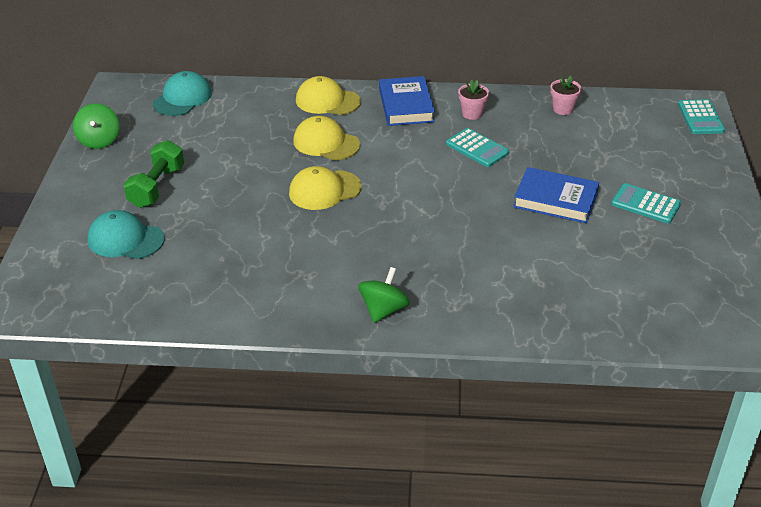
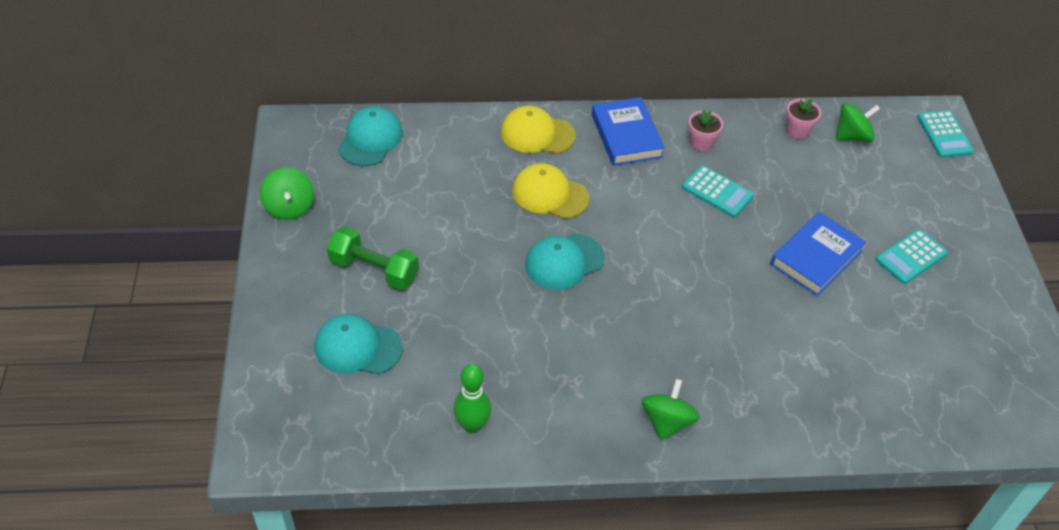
camera: 10 degrees left, 10 degrees up
green dumbbell [124,140,184,208] -> green dumbbell turned 75 degrees counterclockwise [327,226,419,290]
yellow cap [289,166,362,210] -> turquoise cap [525,233,605,290]
blue book [513,167,599,224] -> blue book turned 60 degrees counterclockwise [770,212,866,296]
turquoise calculator [611,183,681,223] -> turquoise calculator turned 60 degrees counterclockwise [876,229,948,284]
none -> green bowling pin [453,364,491,433]
none -> green spinning top [836,103,880,142]

